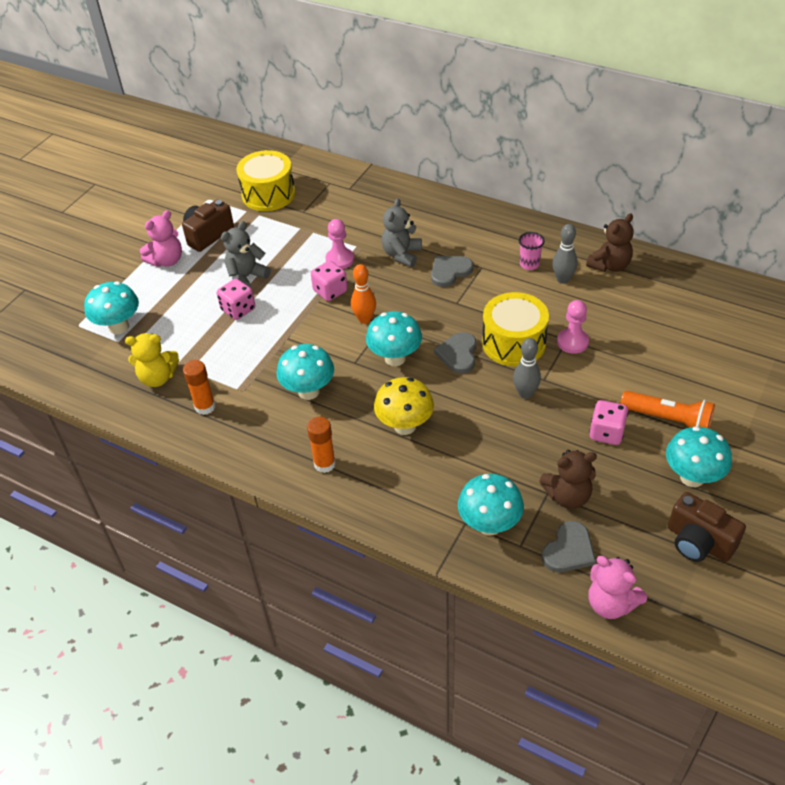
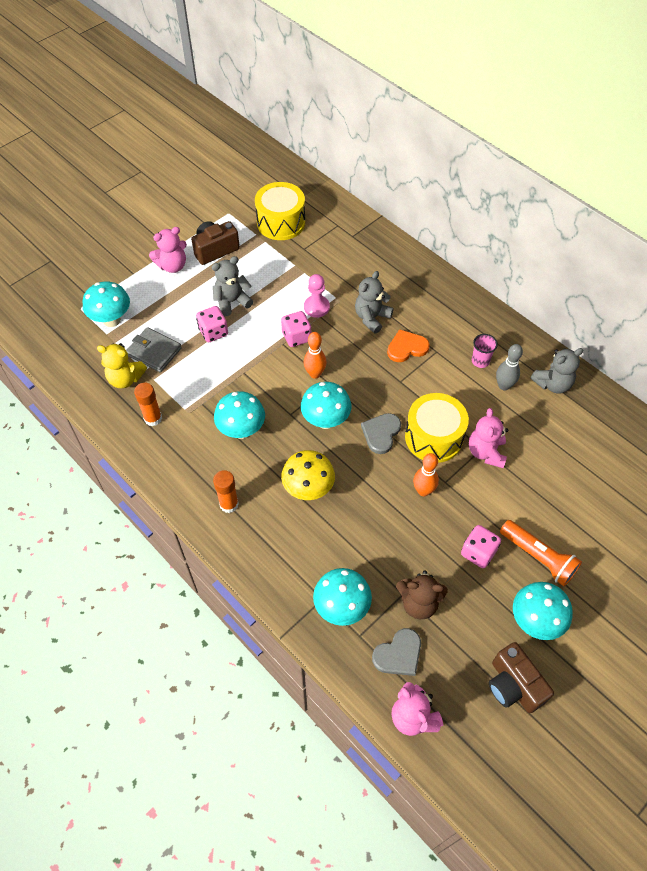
camera: 15 degrees right, 10 degrees up
grey heart [431,256,473,287] -> orange heart [387,329,430,362]
grey bowling pin [513,338,541,399] -> orange bowling pin [413,453,439,496]
pink pawn [557,300,589,354] -> pink teddy bear [469,408,508,468]
brown teddy bear [586,213,634,272] -> grey teddy bear [530,348,583,394]
none -> grey wallet [126,327,182,372]

